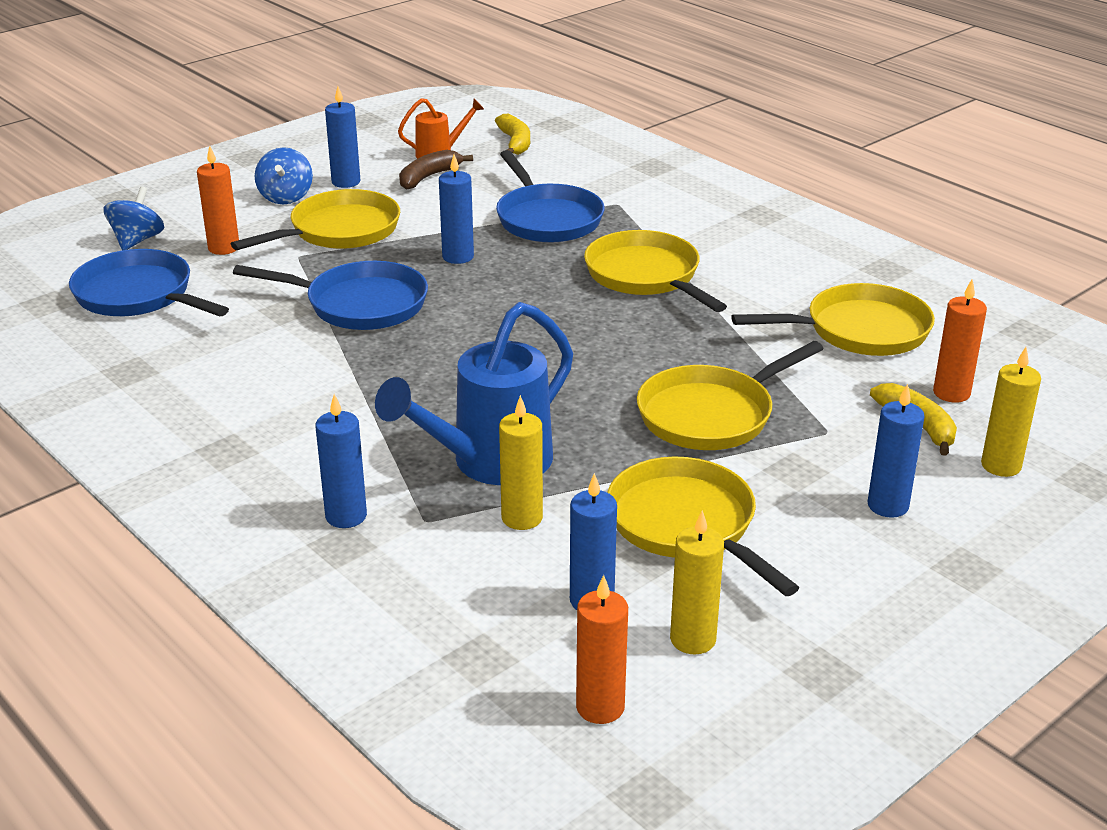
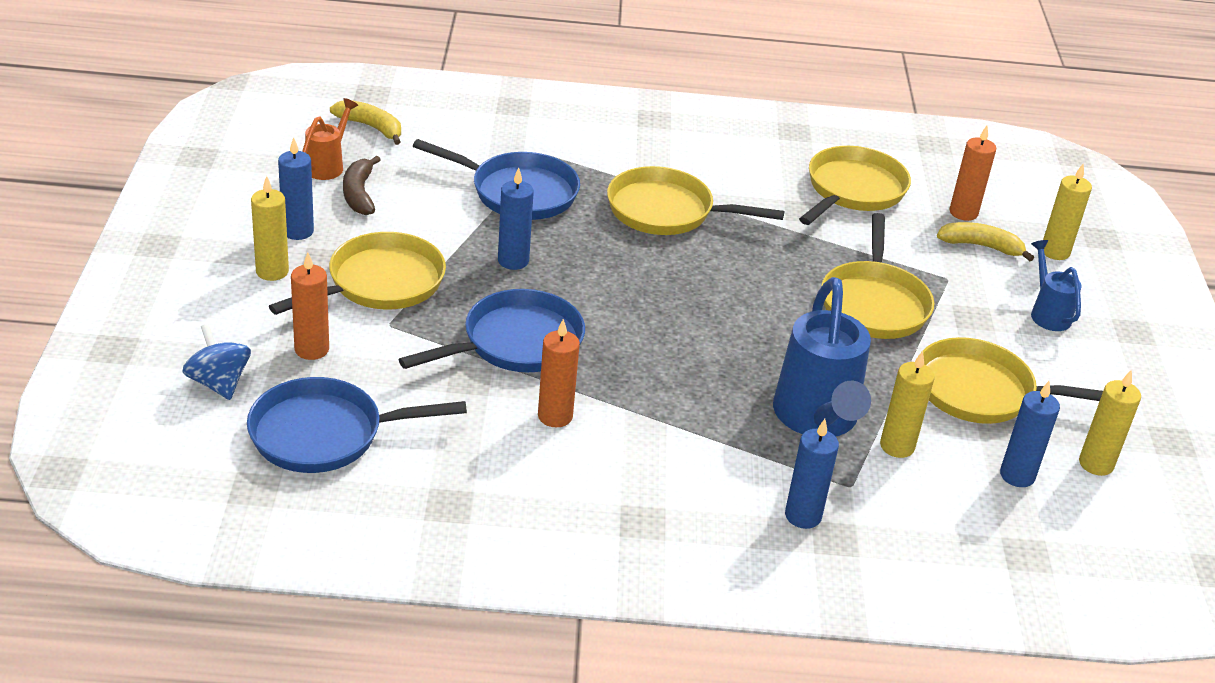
camera: 50 degrees left, 5 degrees up
yellow pan [231,189,400,250] -> yellow pan turned 45 degrees clockwise [269,232,446,315]
blue spinning top [255,147,313,204] -> yellow candle [251,176,289,281]
orange candle [576,575,628,724] -> orange candle moved to [538,319,580,427]
blue candle [868,384,925,518] -> blue watering can [1031,240,1082,331]

